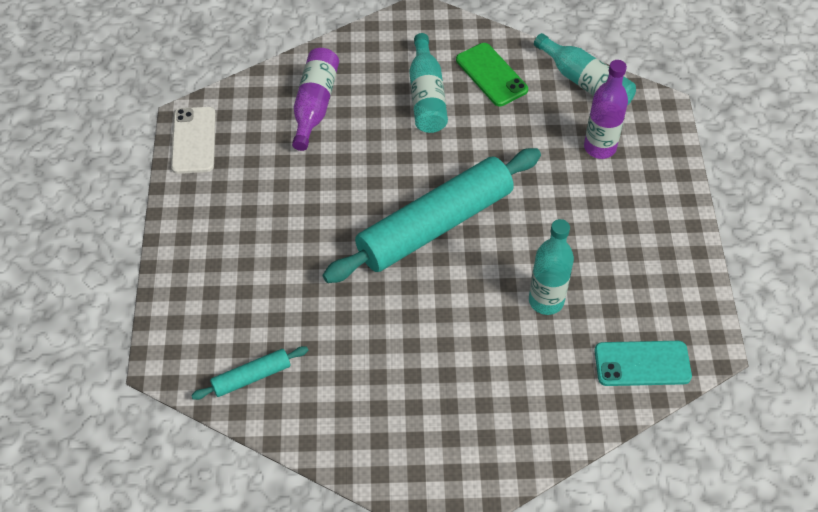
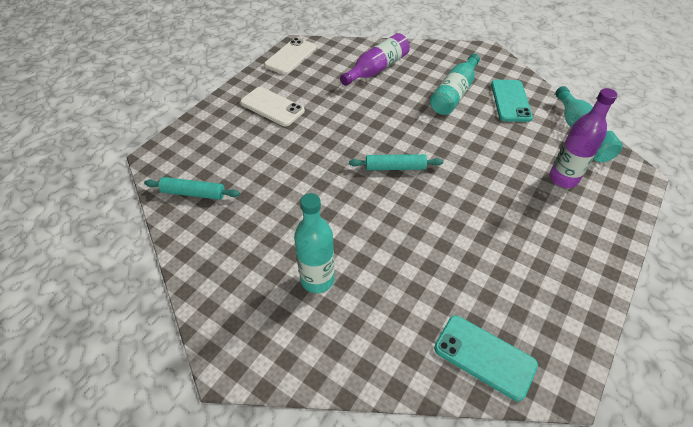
camera: 35 degrees right, 5 degrees down
turquoise rolling pin [323,148,541,283] -> turquoise rolling pin [349,154,443,170], size x0.43
green phone [456,43,528,106] -> turquoise phone [491,80,533,122]
turquoise bottle [529,219,574,315] -> turquoise bottle moved to [294,193,335,293]
none -> white phone [240,87,305,127]

